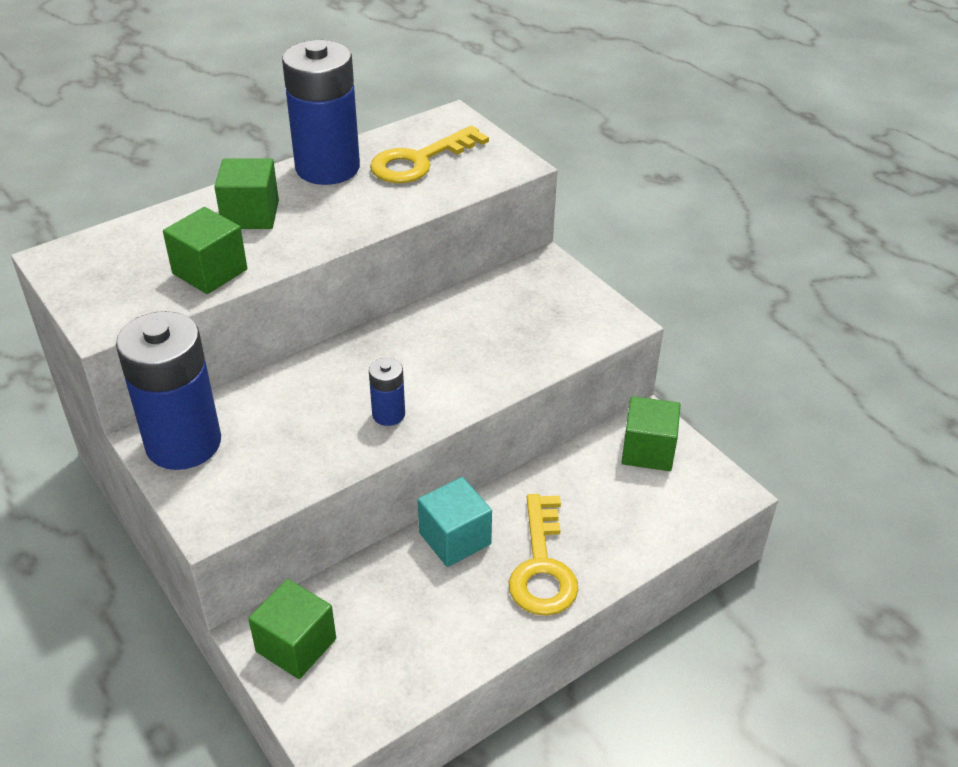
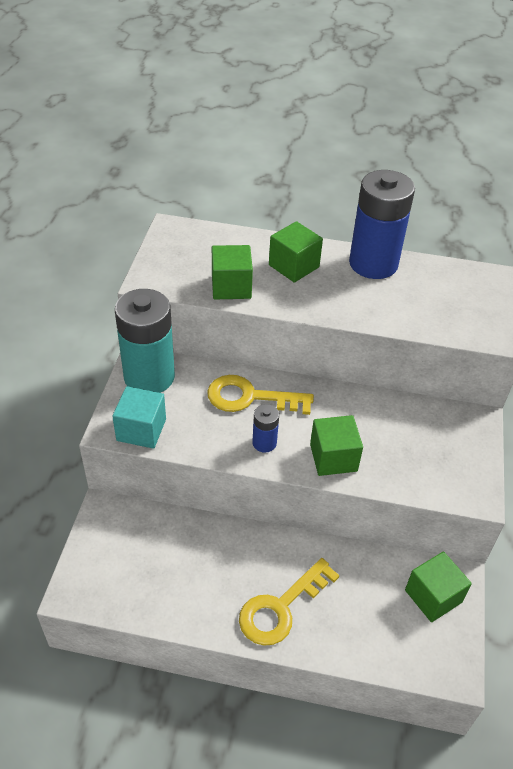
camera: 45 degrees right, 5 degrees up
blue battery [116,311,221,470] -> turquoise battery [115,289,175,393]
green cube [248,579,336,679] -> green cube moved to [310,415,363,476]
yellow key [370,125,489,183] -> yellow key moved to [207,375,314,415]
turquoise cube [418,477,492,567] -> turquoise cube moved to [112,386,166,449]

